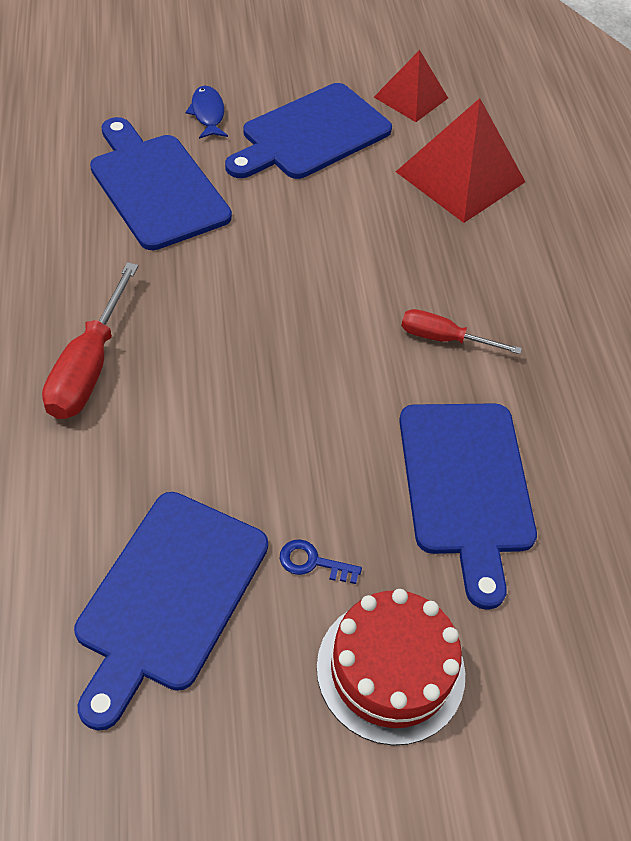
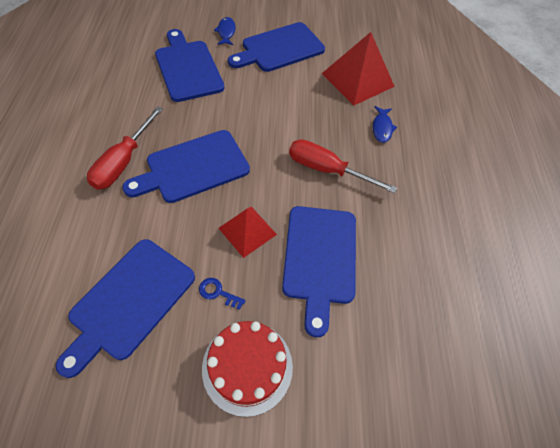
camera: 10 degrees right, 5 degrees up
red pyramid [374,50,448,122] -> red pyramid moved to [219,207,277,258]
red screwdriver [401,309,522,354] -> red screwdriver [289,139,397,193], size x1.58
none -> blue cutting board [122,130,250,203]
none -> blue fish [373,106,397,143]

